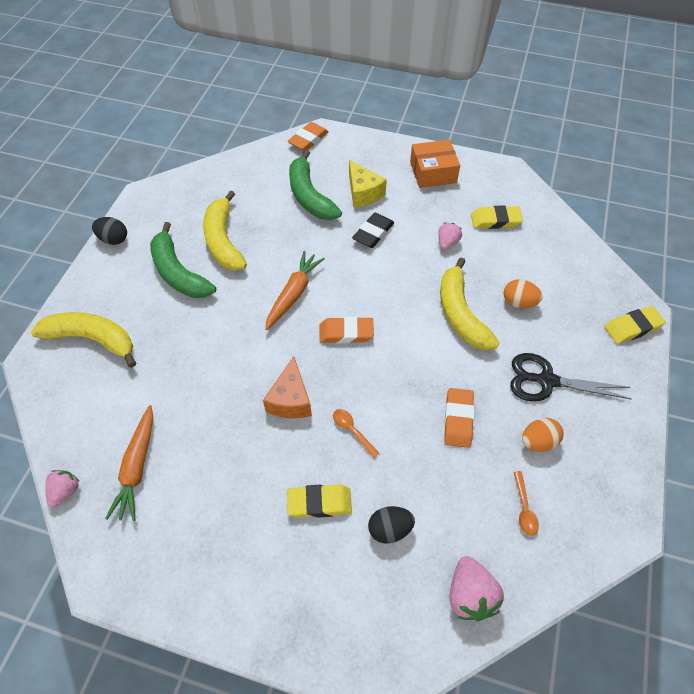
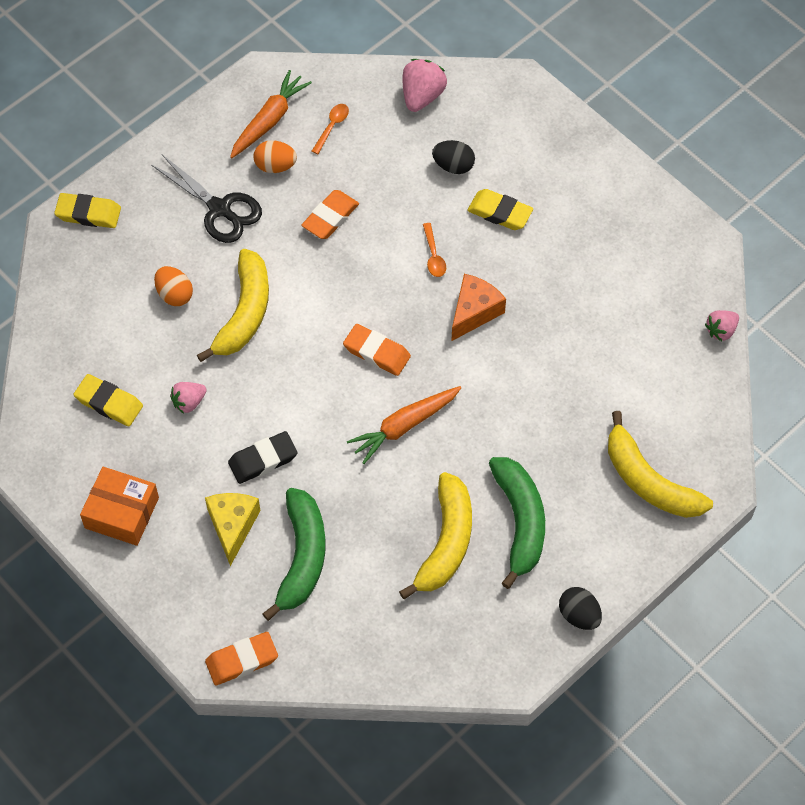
camera: 150 degrees left, 5 degrees up
orange carrot [105,405,153,521] -> orange carrot moved to [230,70,312,158]

